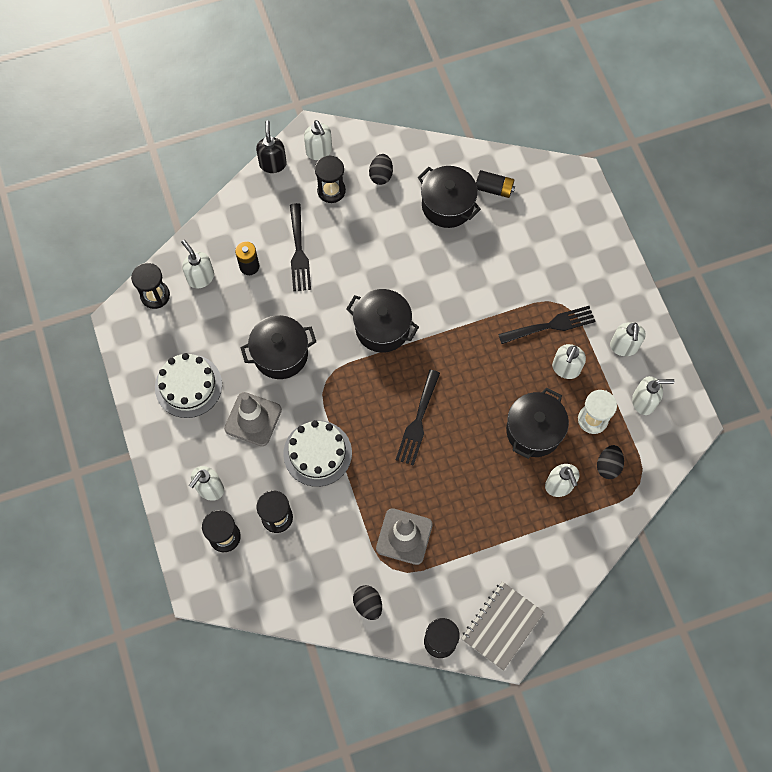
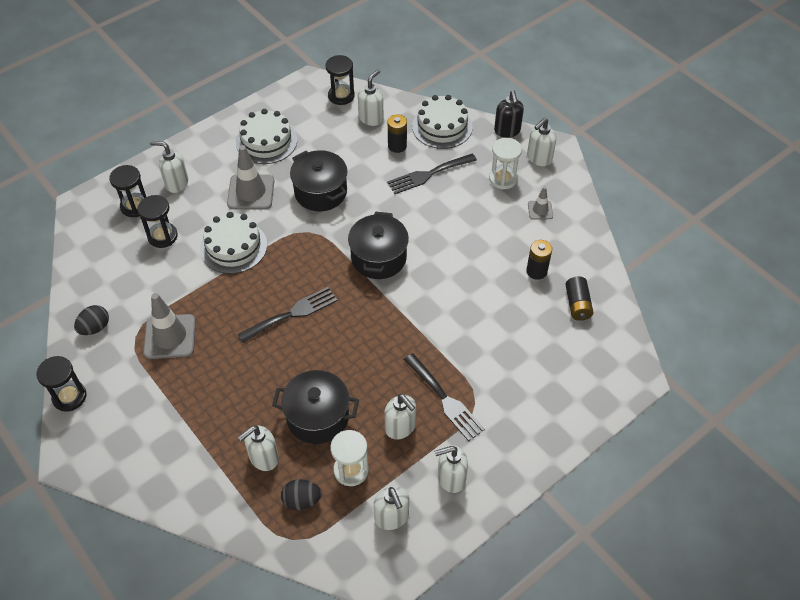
camera: 70 degrees right, 15 degrees down
black soap dispenser [256,120,287,173] -> black soap dispenser turned 105 degrees clockwise [494,90,524,138]
black hourglass [315,155,346,203] -> white hourglass [489,138,522,190]
black egg [369,154,393,185] -> grey traffic cone [528,186,553,220]
black fork [396,370,440,466] -> black fork turned 150 degrees clockwise [237,287,337,343]
black pot [418,166,481,228] -> black battery [526,240,552,280]
grey notebook [461,581,544,671] -> none
white soap dispenser [552,344,586,379] -> white soap dispenser turned 135 degrees counterclockwise [384,394,416,439]
none -> white cake [412,95,473,149]

